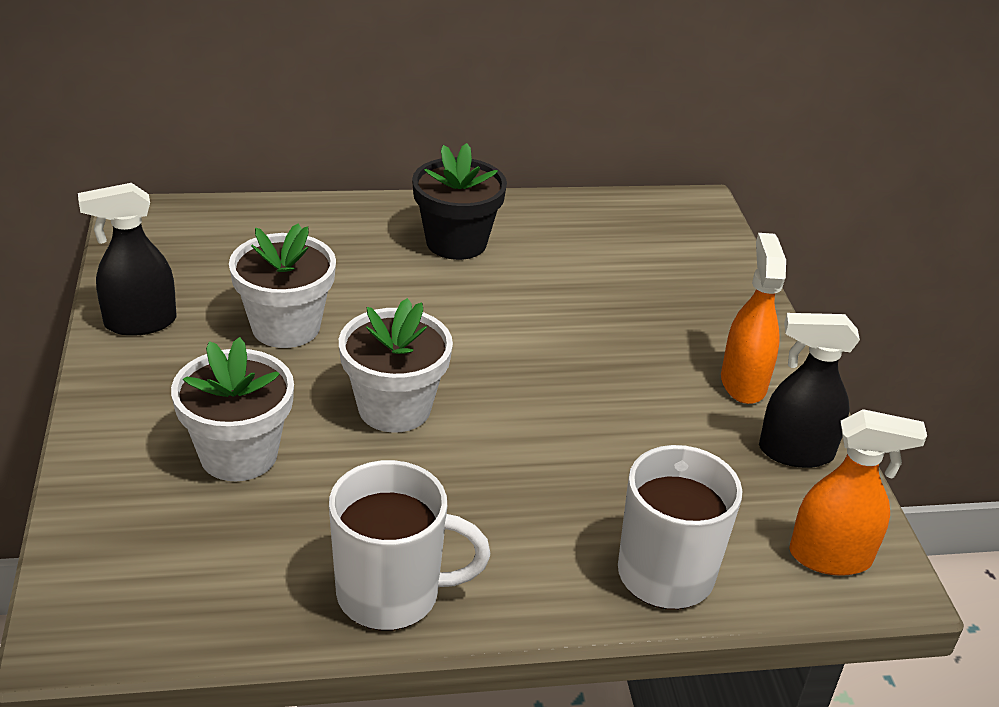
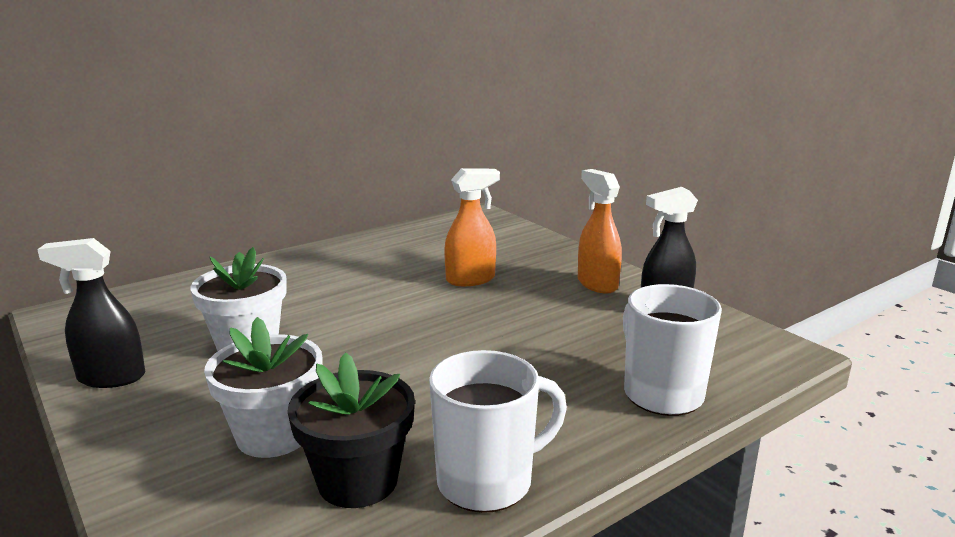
camera: 25 degrees left, 15 degrees down
black spray bottle [78,183,177,336] -> black spray bottle turned 45 degrees clockwise [37,238,146,388]
white flower pot [339,298,453,433] -> none
black flower pot [412,143,507,260] -> black flower pot moved to [288,352,415,508]
orange spray bottle [789,409,927,576] -> orange spray bottle moved to [444,168,500,286]

